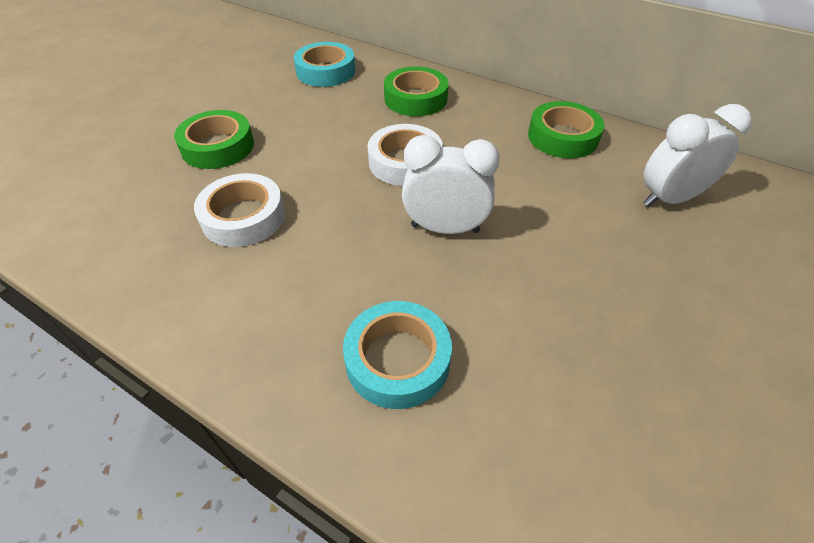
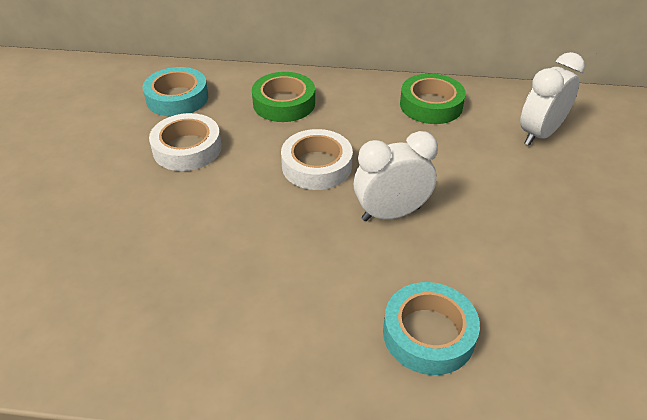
camera: 25 degrees left, 5 degrees down
green tape [174,110,254,169] -> none
white tape [194,173,285,247] -> white tape moved to [149,113,222,171]

